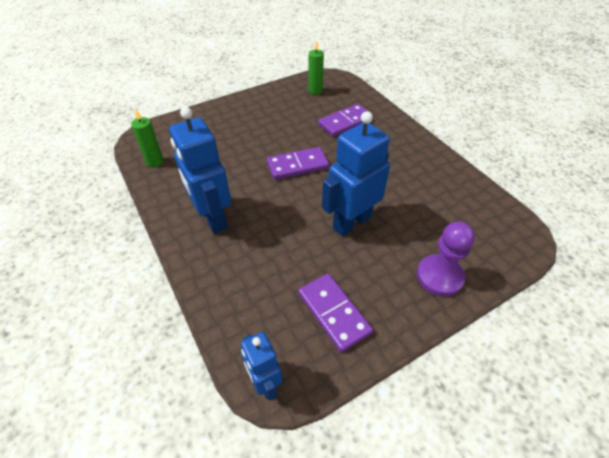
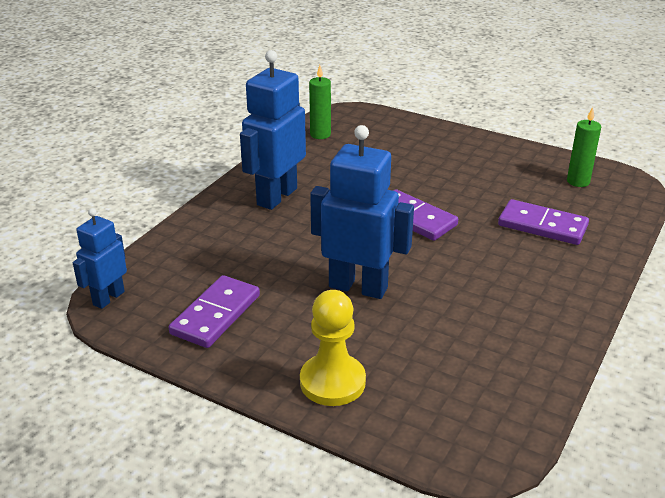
camera: 60 degrees right, 15 degrees down
purple pawn [417,221,475,297] -> yellow pawn [300,290,366,406]

